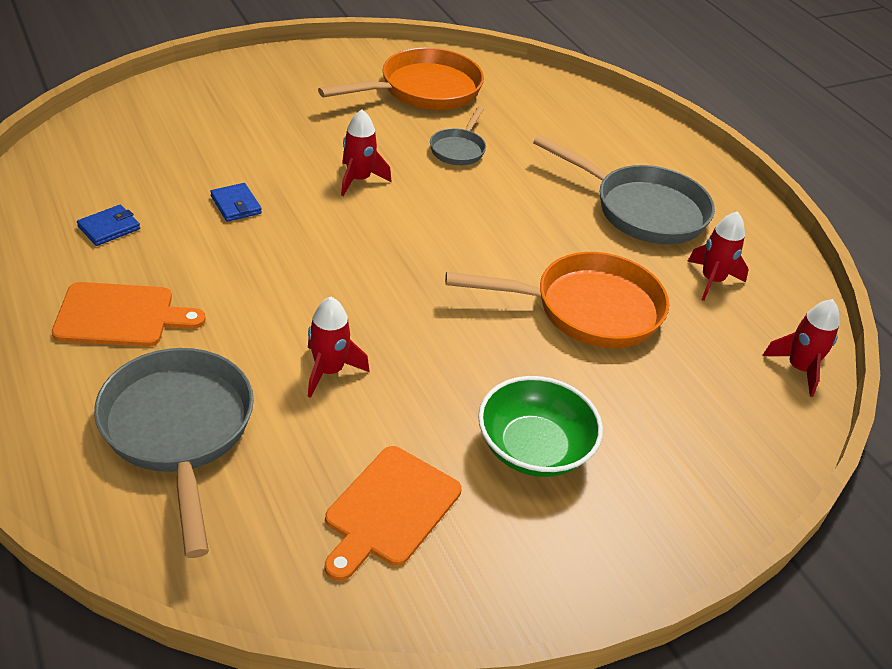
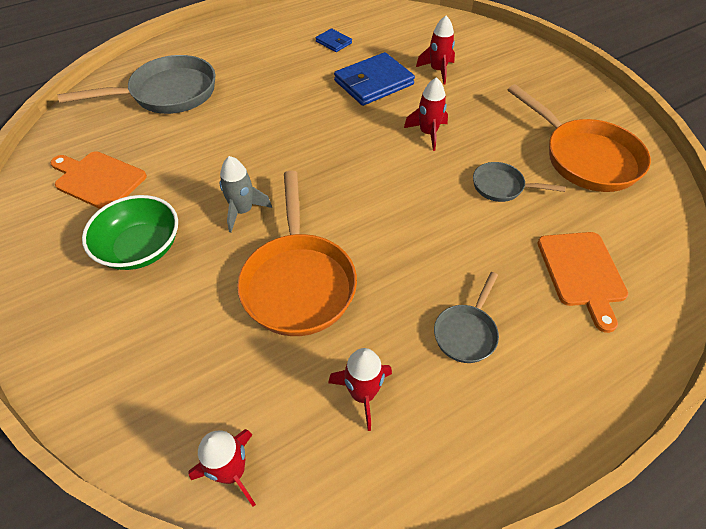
camera: 90 degrees right, 10 degrees up
orange cutting board [52,282,206,347] -> orange cutting board moved to [537,232,628,333]
blue wallet [210,183,262,222] -> blue wallet [334,52,415,106], size x2.01
red rocket [308,297,369,398] -> red rocket moved to [416,16,455,84]
grey pan [533,135,715,244] -> grey pan [434,272,499,363], size x0.52
none -> grey rocket [220,156,272,233]

